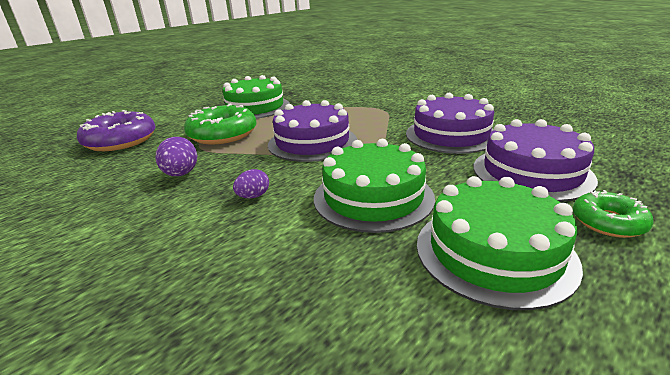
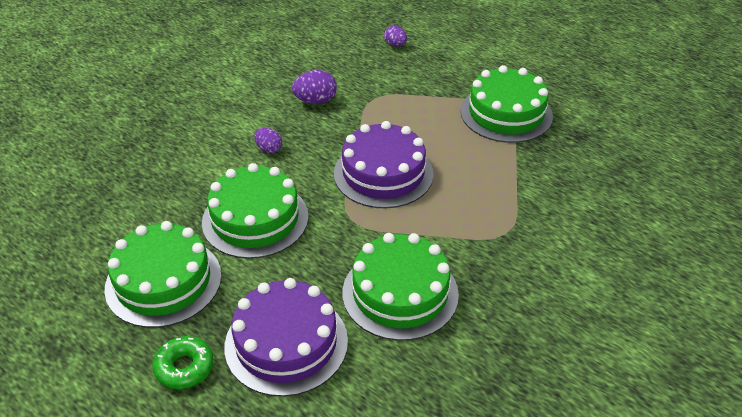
camera: 85 degrees right, 15 degrees up
purple donut [77,110,155,151] -> purple egg [384,25,407,47]
green donut [184,104,257,144] -> none
purple cake [406,93,494,154] -> green cake [343,233,459,341]

